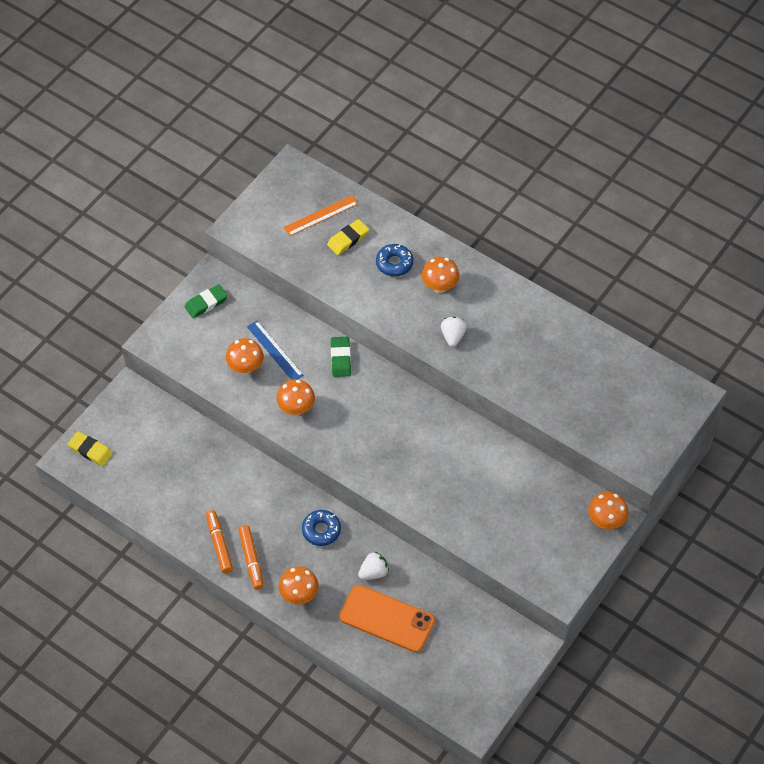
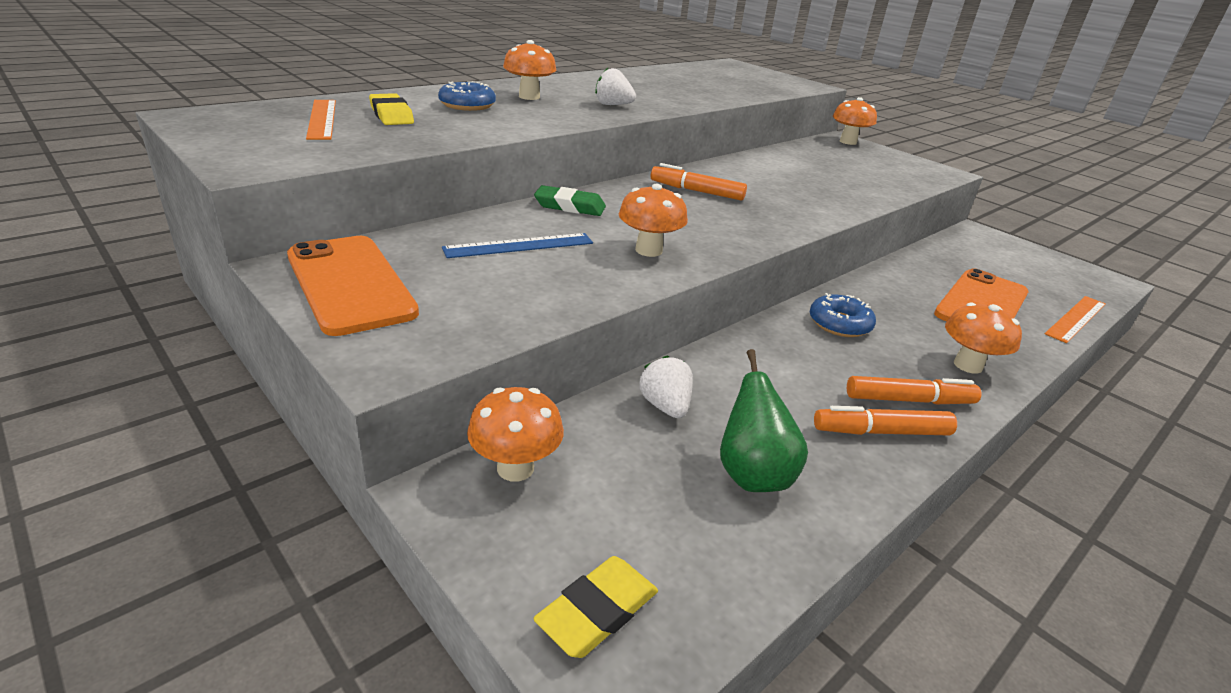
camera: 80 degrees left, 25 degrees down
green eraser [184,284,228,318] -> orange phone [287,236,419,336]
orange mushroom [226,338,264,374] -> orange mushroom moved to [467,387,564,482]
white strawberry [358,552,389,580] -> white strawberry moved to [639,355,693,418]
none -> orange marker [651,163,747,200]
none -> green pear [720,349,808,492]
none -> orange ruler [1045,296,1106,343]

